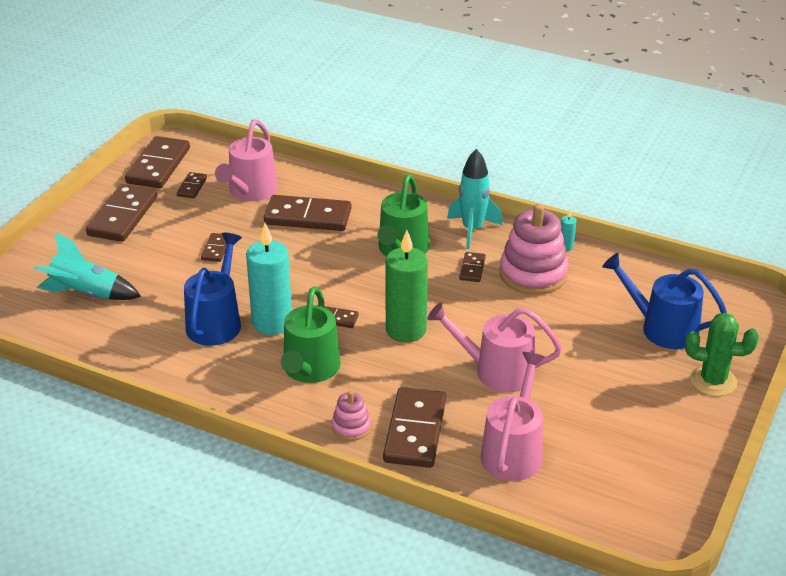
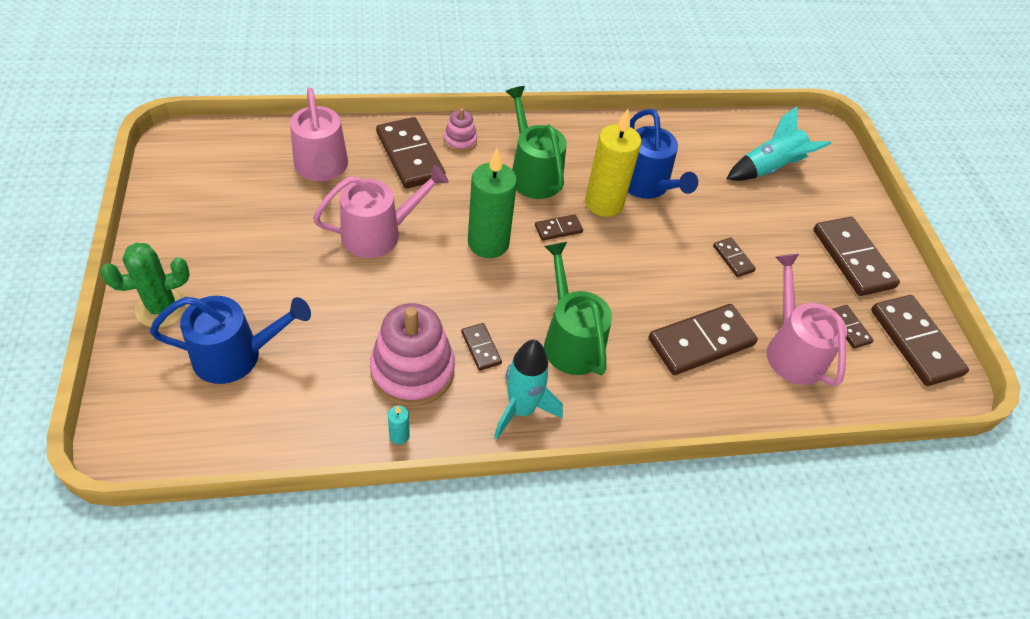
camera: 140 degrees right, 15 degrees up
turquoise candle [246,223,292,335] -> yellow candle [585,109,641,217]

